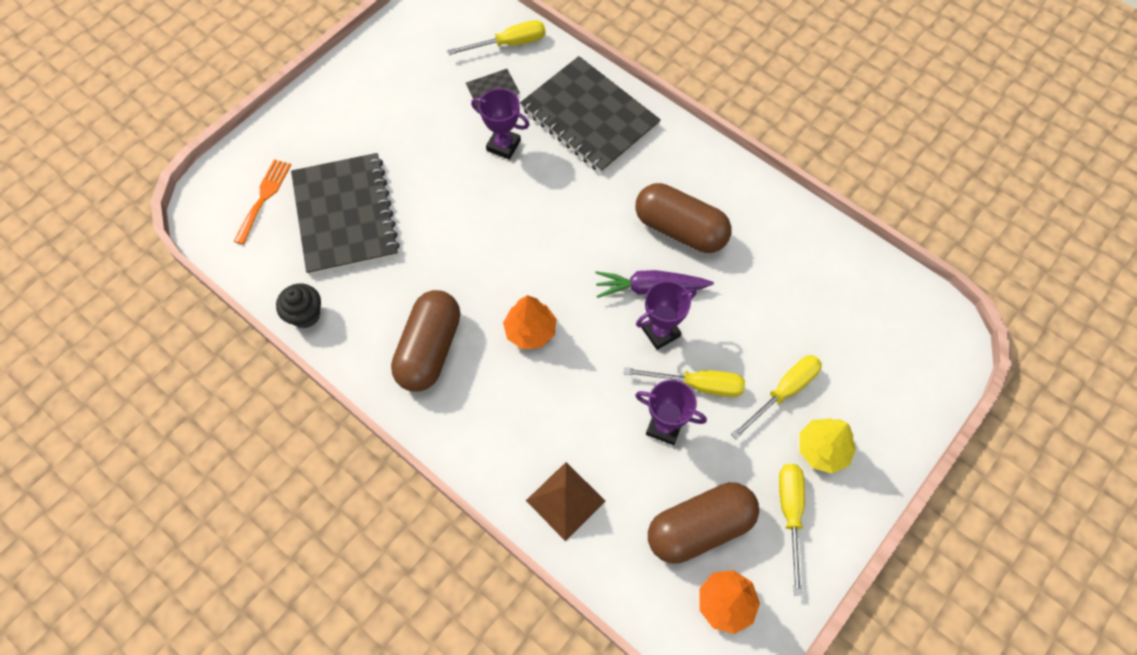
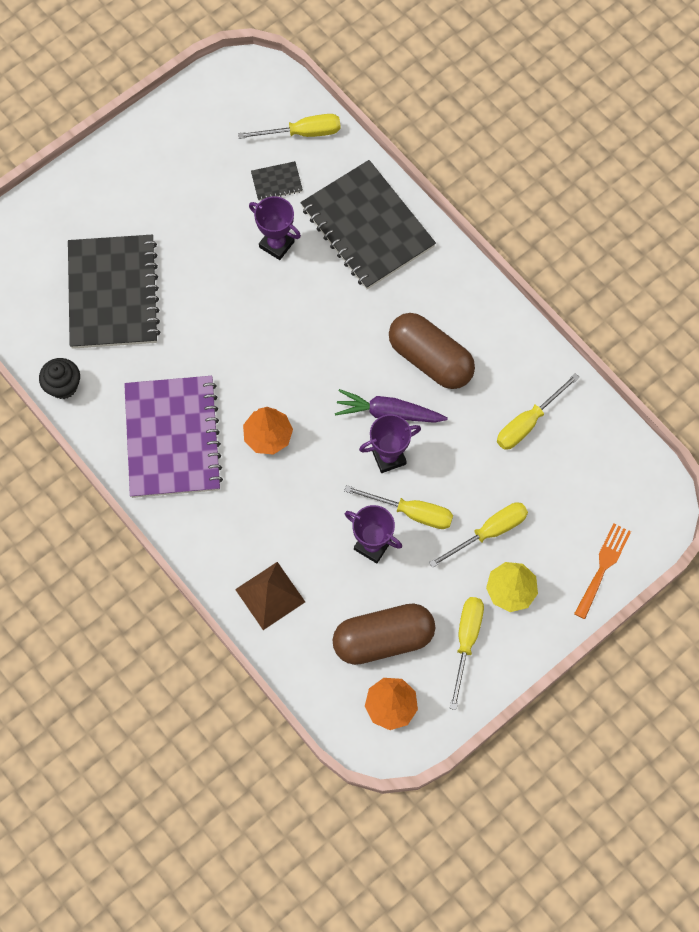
camera: 10 degrees right, 5 degrees up
orange fork [233,159,291,245] -> orange fork moved to [574,524,631,619]
brown capsule [391,290,460,392] -> purple notebook [124,376,223,498]
none -> yellow screwdriver [497,373,580,450]

